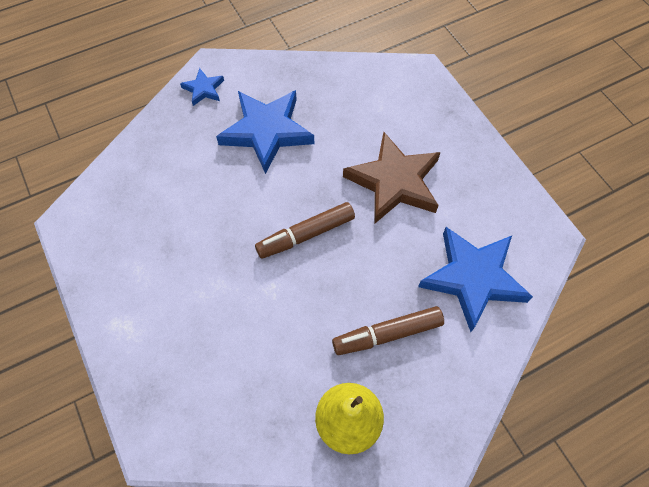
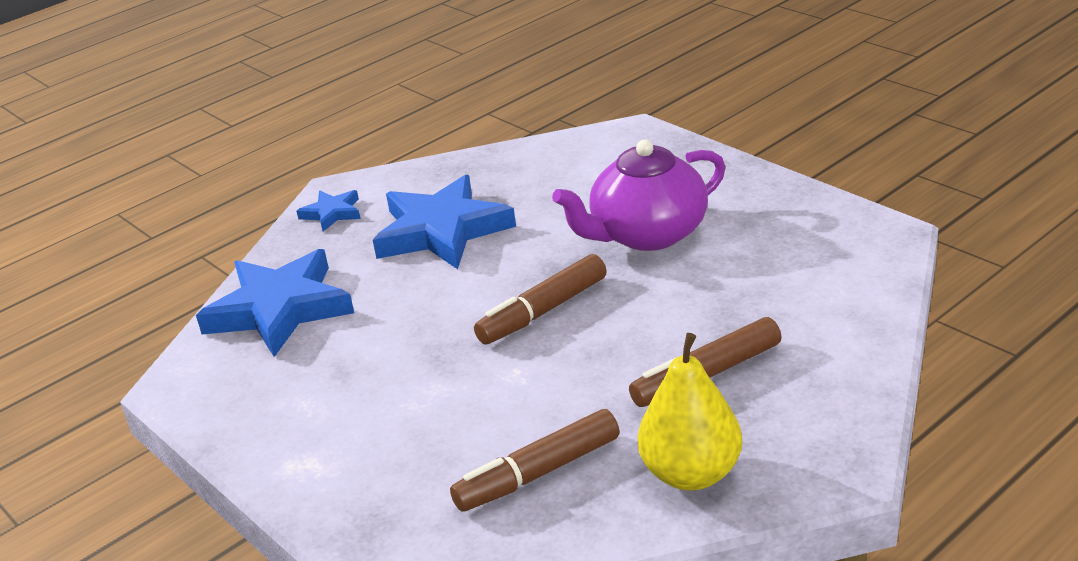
camera: 10 degrees left, 30 degrees down
brown star [343,132,441,223] -> purple teapot [552,139,726,251]
blue star [418,227,533,332] -> blue star moved to [196,249,354,357]
none -> brown marker [450,409,619,512]

